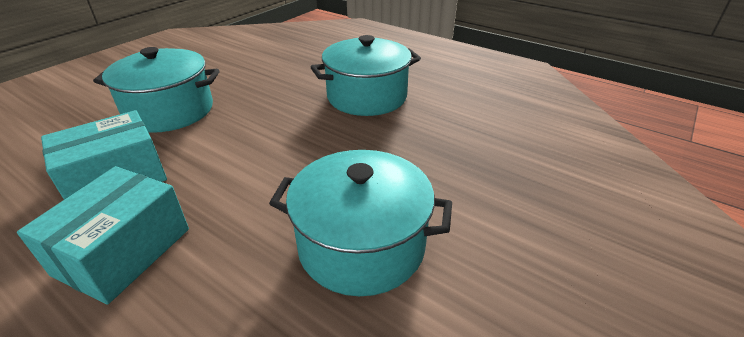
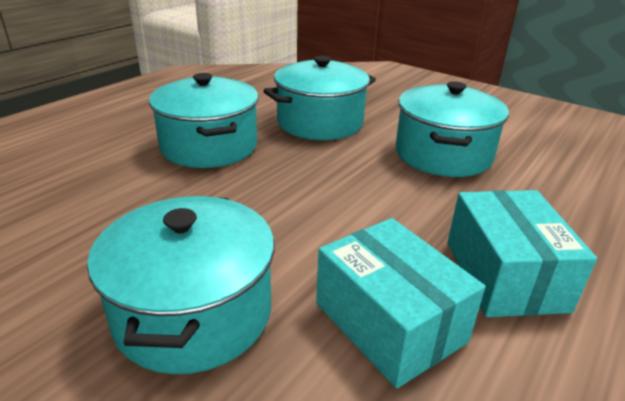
camera: 90 degrees left, 5 degrees down
turquoise box [17,166,189,305] -> turquoise box turned 60 degrees clockwise [448,190,597,317]
none -> turquoise pot [263,56,376,140]

